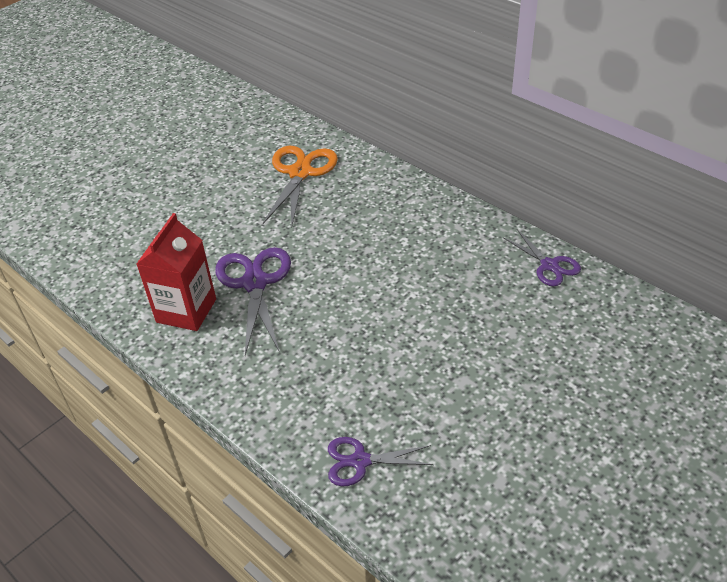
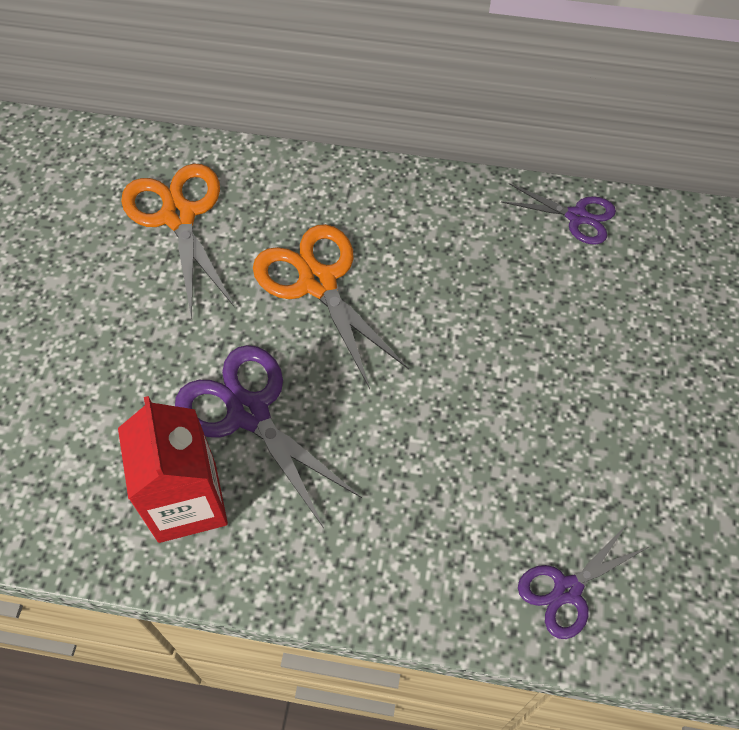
camera: 35 degrees left, 15 degrees up
none -> orange scissors [253,224,409,389]

